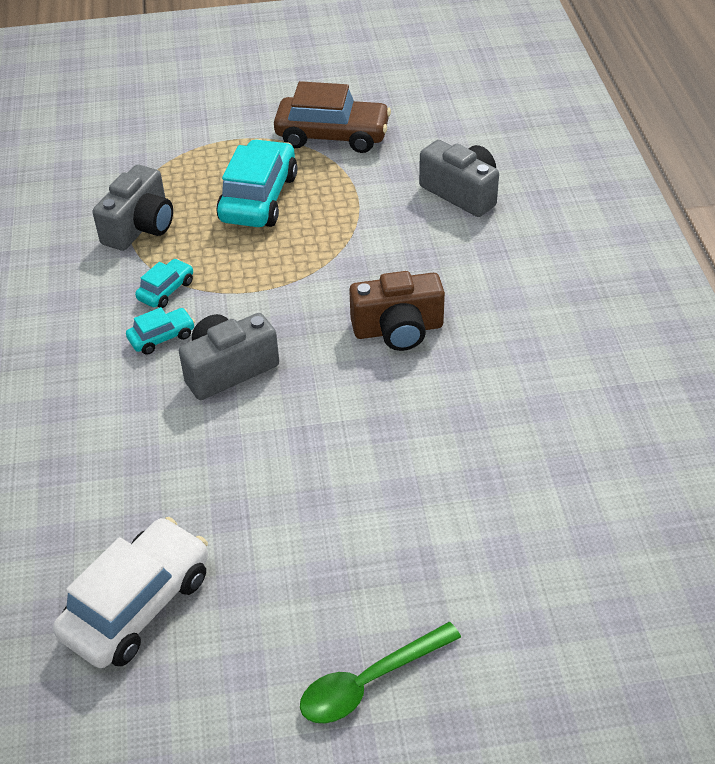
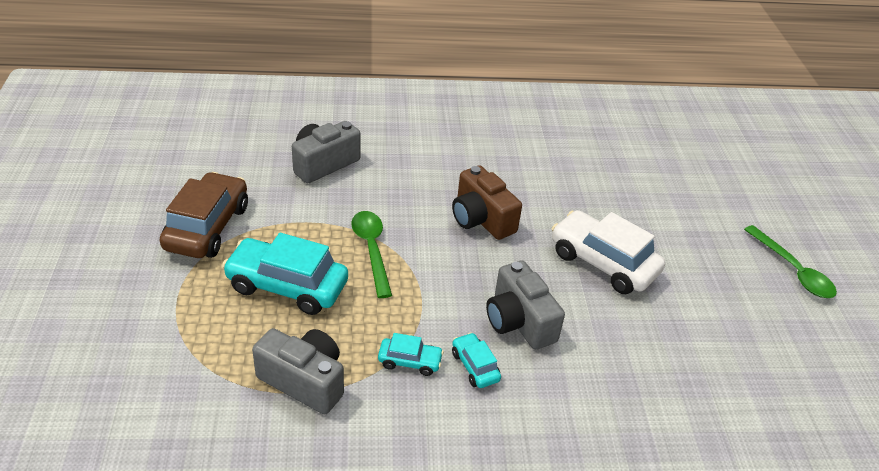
camera: 90 degrees left, 5 degrees down
white car [53,517,208,668] -> white car moved to [551,210,665,294]
turquoise car [135,258,193,308] -> turquoise car turned 150 degrees clockwise [378,333,444,376]
brown camera [349,271,445,351] -> brown camera turned 150 degrees clockwise [452,165,522,240]
none -> green spoon [351,211,392,298]

